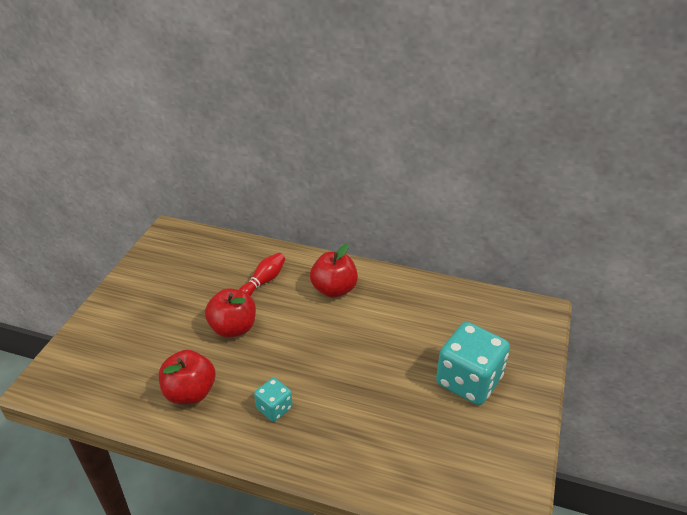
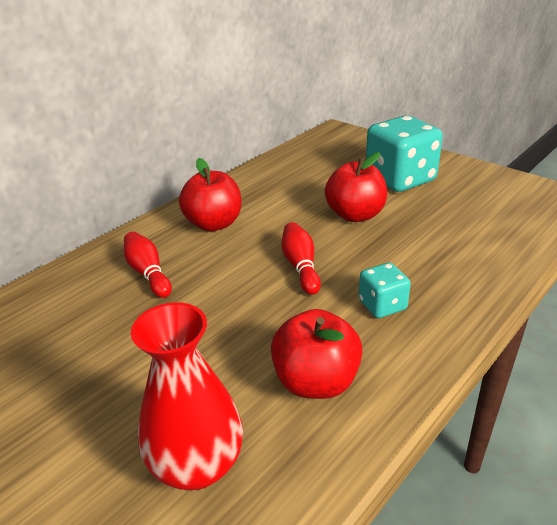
camera: 65 degrees left, 5 degrees down
red apple [205,288,256,338] -> red apple moved to [325,152,387,222]
none -> red vase [131,302,243,490]
none -> red bowling pin [282,222,321,295]

